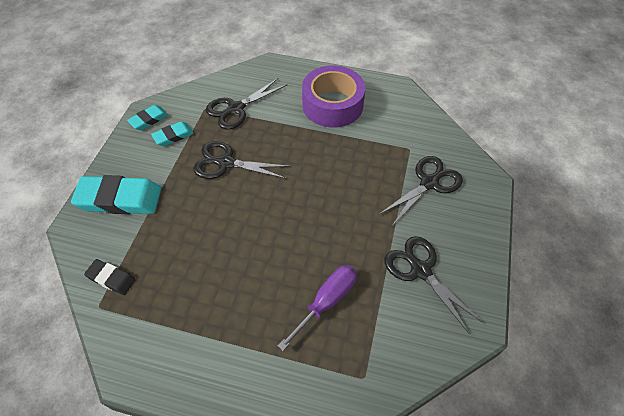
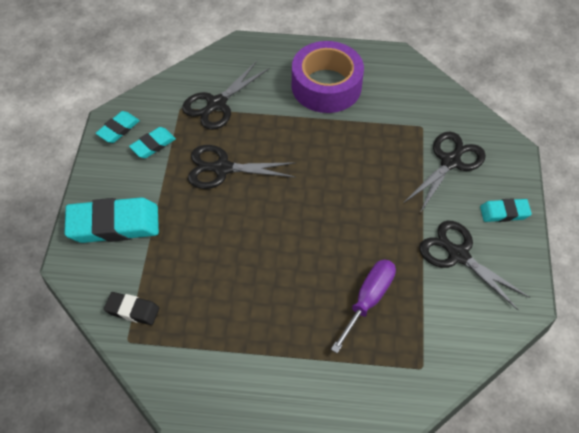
camera: 10 degrees left, 0 degrees up
none -> turquoise eraser [480,198,532,222]

